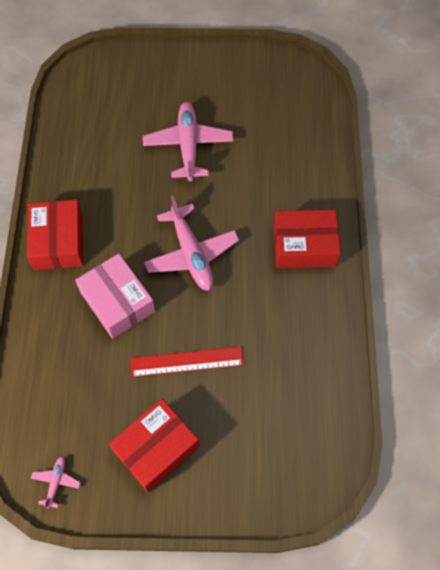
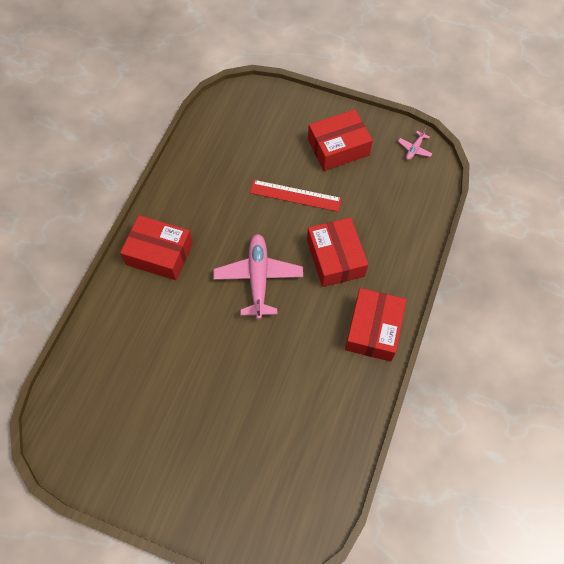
camera: 160 degrees left, 0 degrees up
pink box [75,253,155,339] -> red box [307,217,368,287]
pink plane [143,102,234,181] -> none

